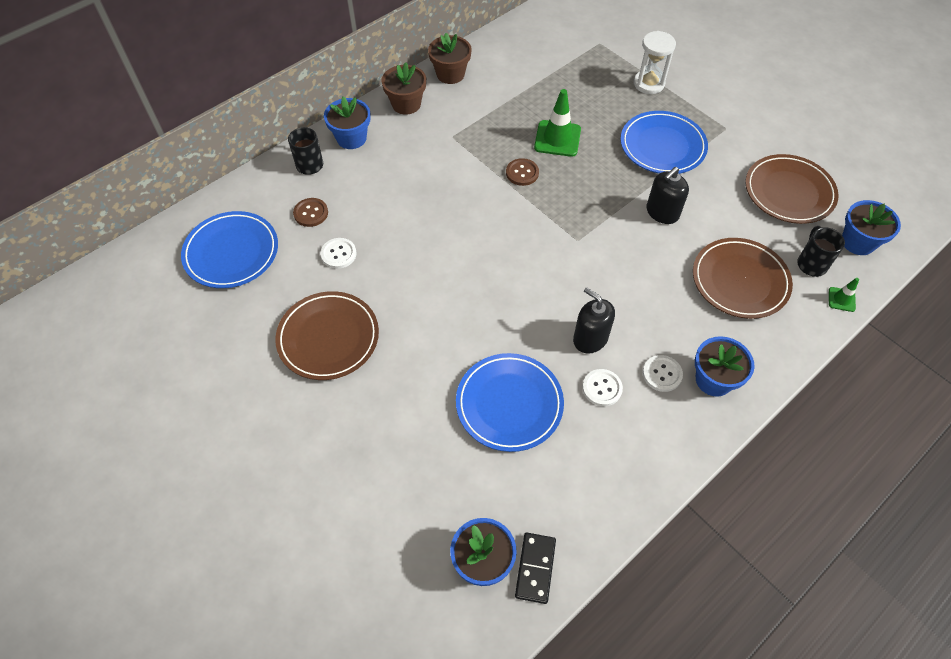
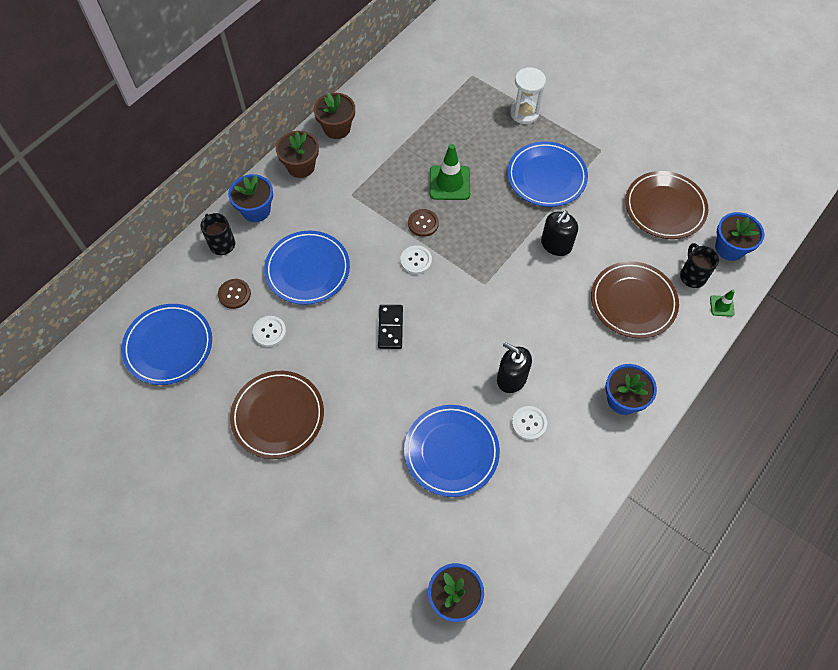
camera: 10 degrees left, 5 degrees up
black domino [515,533,556,604] -> black domino moved to [378,305,403,349]
white button [643,355,683,392] -> white button moved to [400,246,432,274]
none -> blue plate [264,231,350,305]

